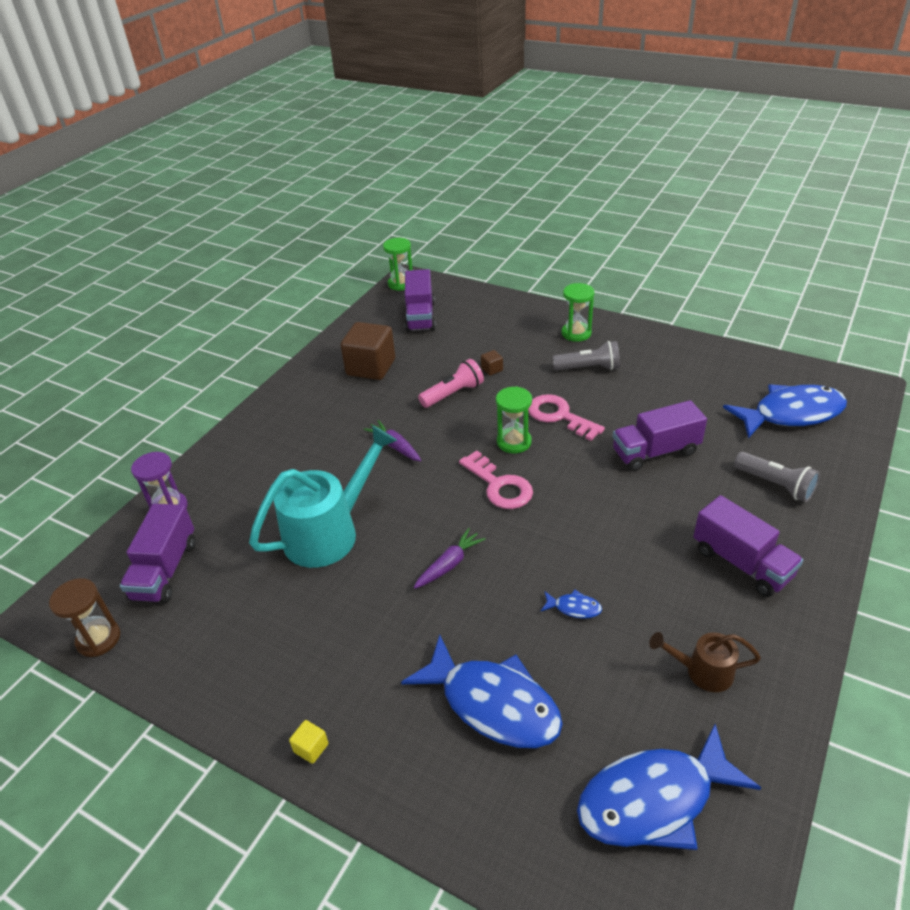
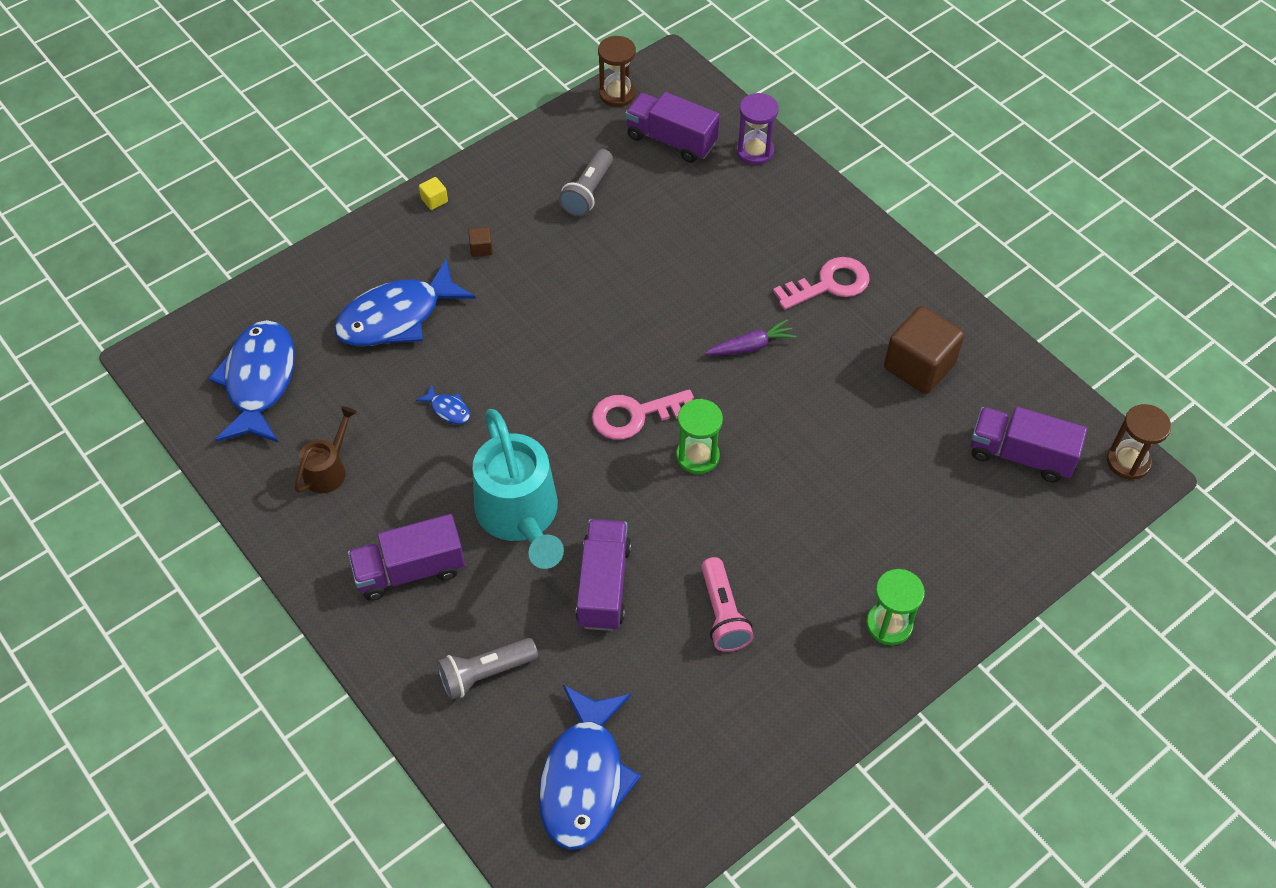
camera: 110 degrees right, 15 degrees up
turquoise watering can [249,425,397,568] -> turquoise watering can moved to [473,409,564,569]
green hourglass [383,238,413,291] -> brown hourglass [1107,404,1171,480]
purple carrot [414,528,486,589] -> none
pink flashlight [418,359,484,408] -> pink flashlight moved to [701,557,754,652]
brown cube [481,350,503,376] -> brown cube moved to [468,227,493,257]
pink key [528,394,605,441] -> pink key moved to [773,257,870,310]
blue fish [541,590,602,619] -> blue fish turned 90 degrees counterclockwise [416,384,470,424]
grey flashlight [553,341,620,370] -> grey flashlight moved to [559,149,613,217]

